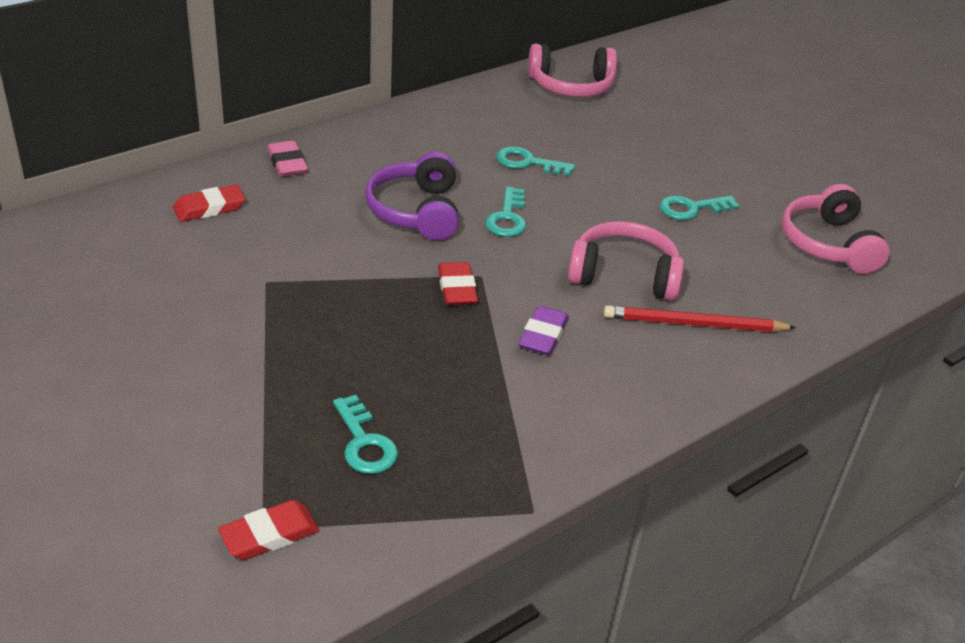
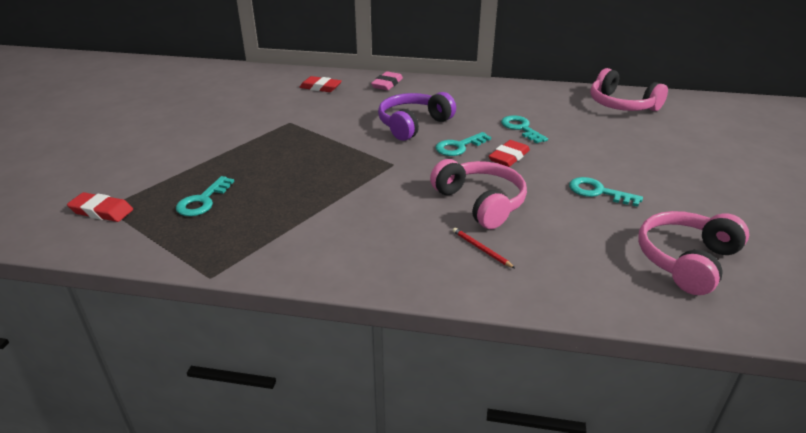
camera: 50 degrees right, 5 degrees down
red eraser [438,262,478,305] -> red eraser moved to [489,140,530,167]
purple eraser [518,306,569,355] -> none
red pencil [604,305,796,332] -> red pencil [453,228,515,268], size x0.50

